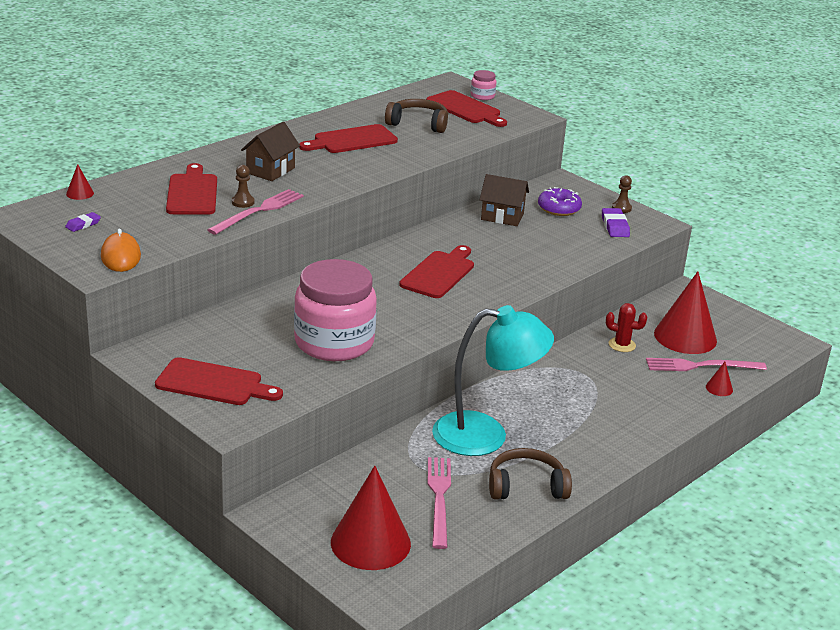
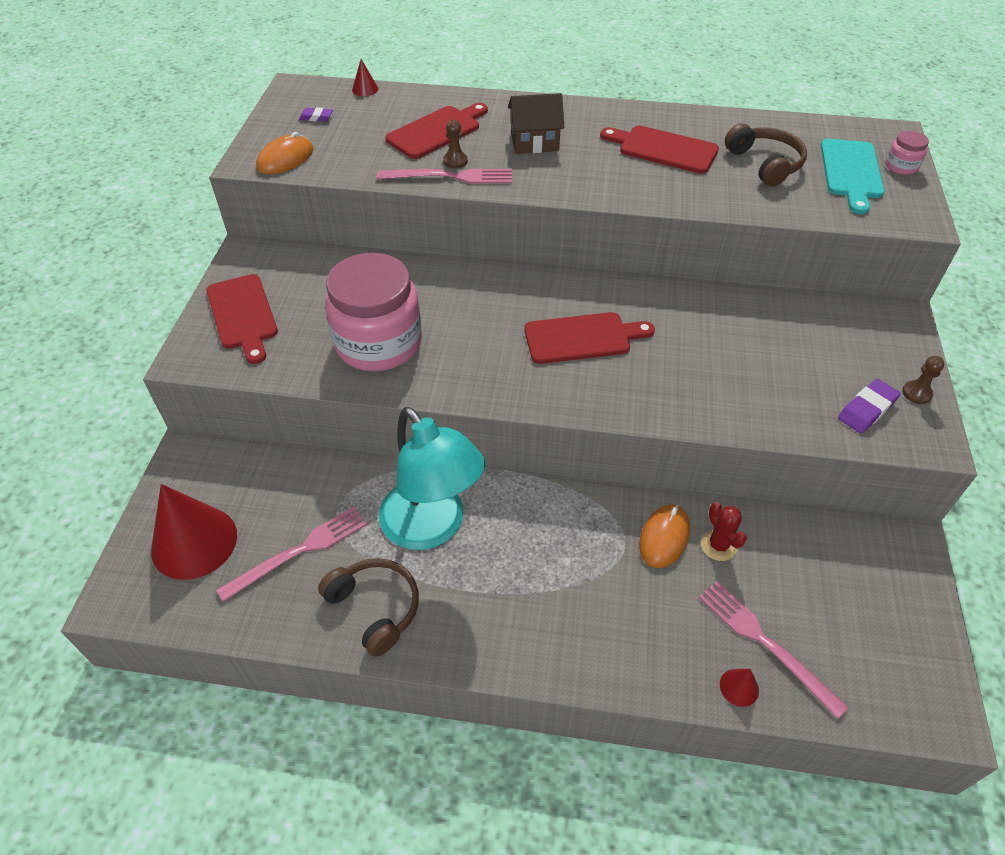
camera: 55 degrees right, 20 degrees up
red cutting board [426,90,507,127] -> turquoise cutting board [821,139,885,214]
brown house [480,174,529,226] -> none
purple donut [538,187,582,216] -> none
red cone [654,271,717,354] -> none
none -> orange mouse [639,504,690,568]

